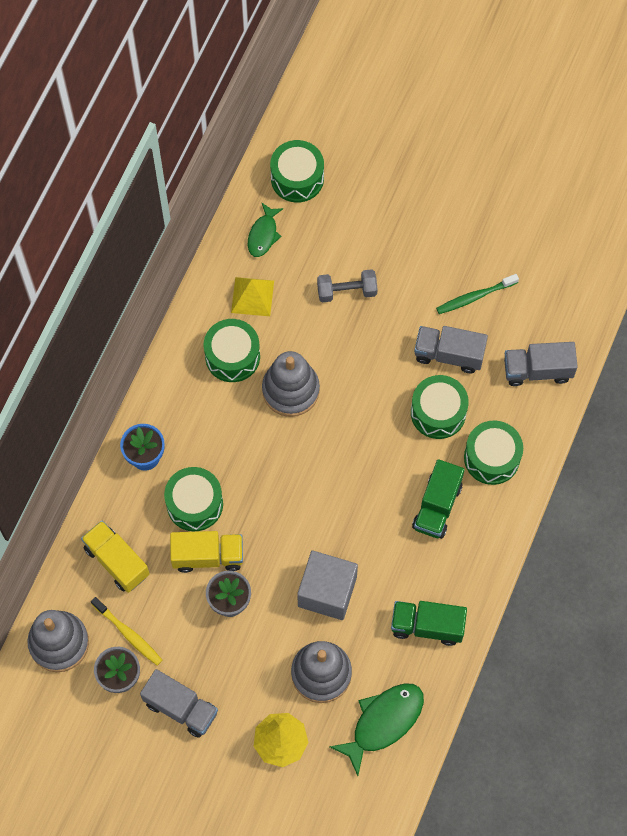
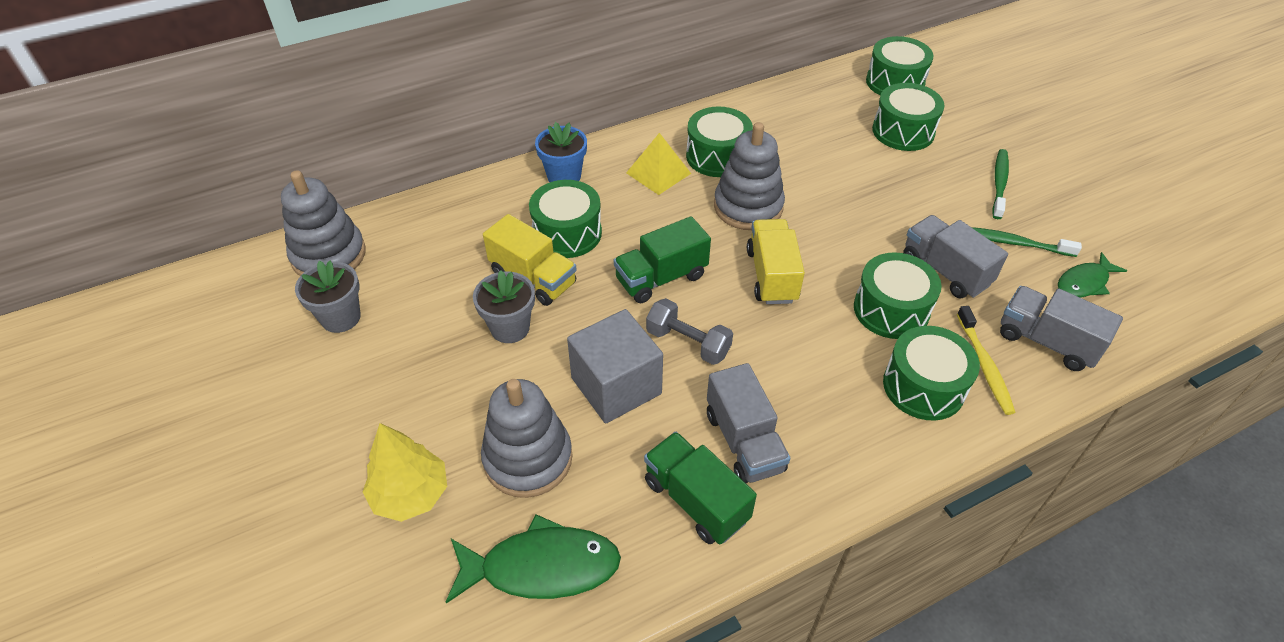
camera: 40 degrees right, 20 degrees down
yellow truck [81,520,150,593] -> yellow truck moved to [747,219,805,304]
yellow toothbrush [91,597,162,666] -> yellow toothbrush moved to [957,306,1016,415]
grey truck [140,669,218,738] -> grey truck moved to [707,363,790,484]
yellow pyramid [231,277,274,316] -> yellow pyramid moved to [626,133,691,195]
green fish [248,203,283,257] -> green fish moved to [1058,252,1127,298]
grey dumbbell [317,269,378,302] -> grey dumbbell moved to [646,298,733,365]
green truck [412,459,465,539] -> green truck moved to [614,216,711,303]
none -> green drum [872,83,945,151]
none -> green toothbrush [992,149,1009,219]

